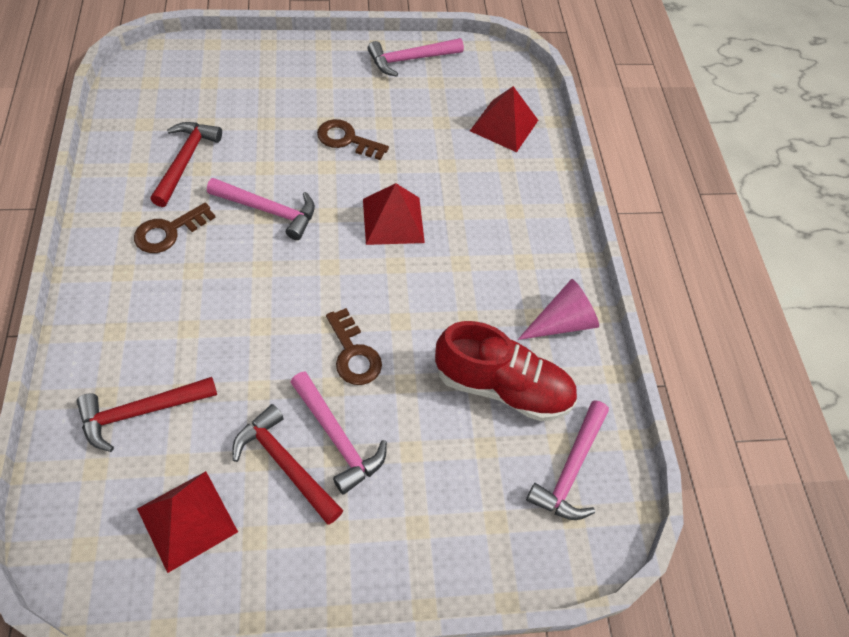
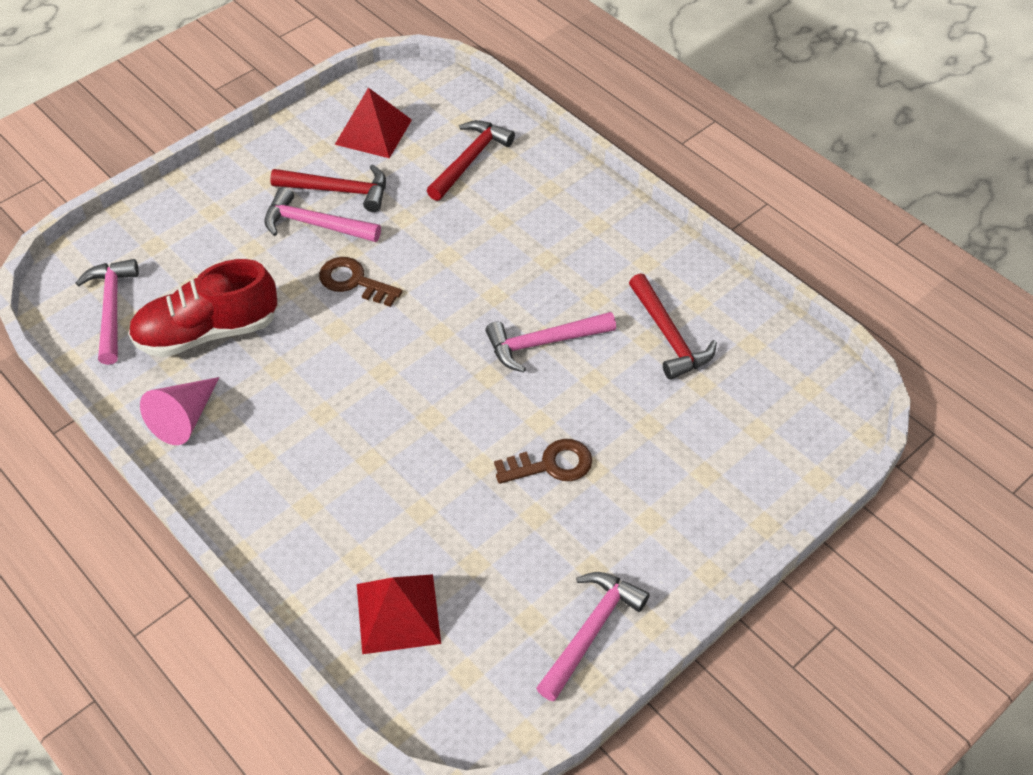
camera: 150 degrees right, 5 degrees down
brown key [134,203,216,253] -> none
red pyramid [363,183,425,245] -> none

